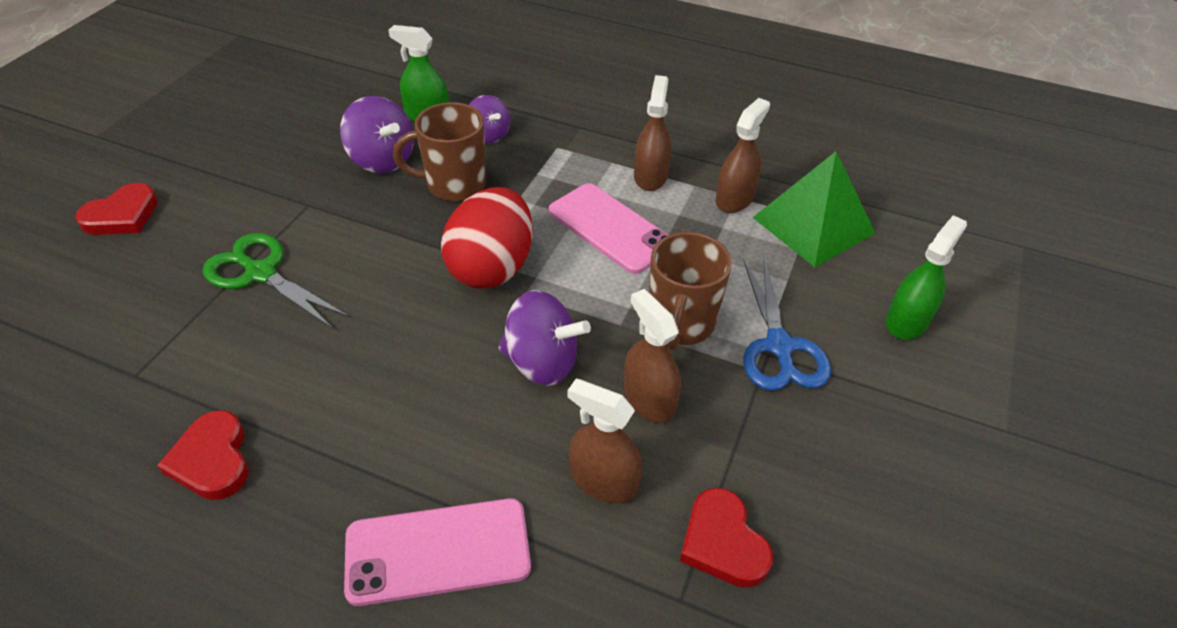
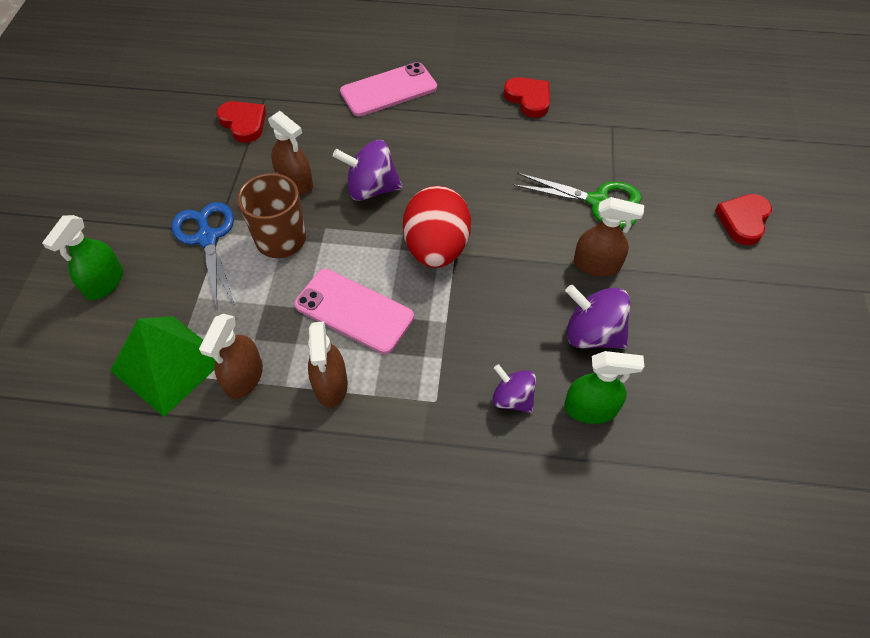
camera: 165 degrees right, 10 degrees up
brown mug [393,102,486,201] -> none
brown spray bottle [568,378,642,503] -> brown spray bottle moved to [574,197,644,276]

